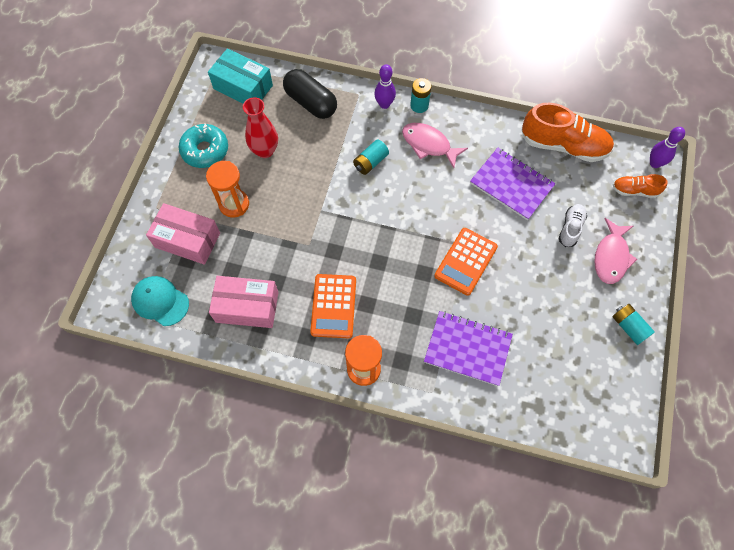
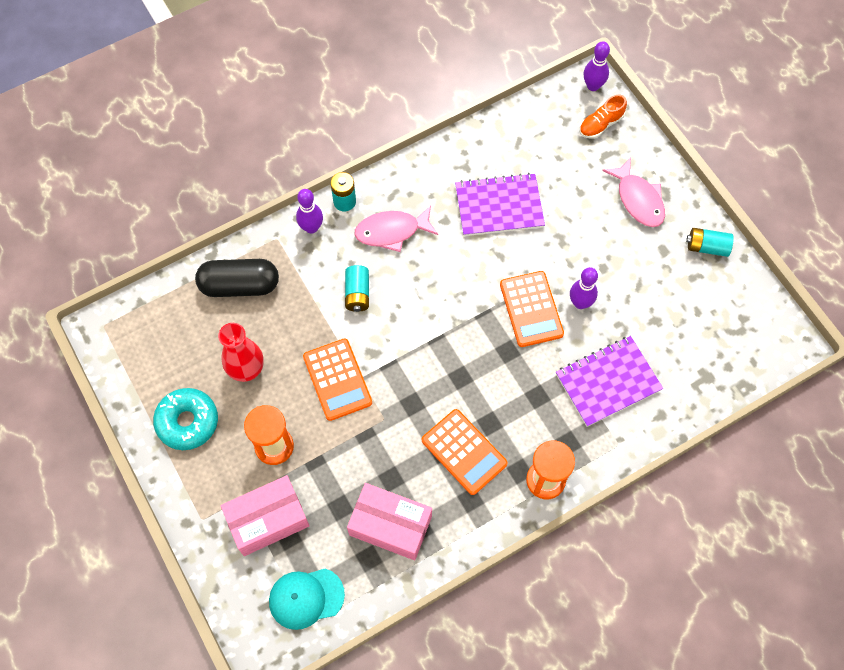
camera: 45 degrees left, 0 degrees up
turquoise box [208,48,273,104] -> none
pink box [209,276,278,328] -> pink box turned 60 degrees clockwise [347,483,432,560]
orange shoe [522,103,614,162] -> none
white shoe [559,204,587,247] -> none
none -> orange calculator [303,338,372,421]
none -> purple bowling pin [570,267,598,309]

